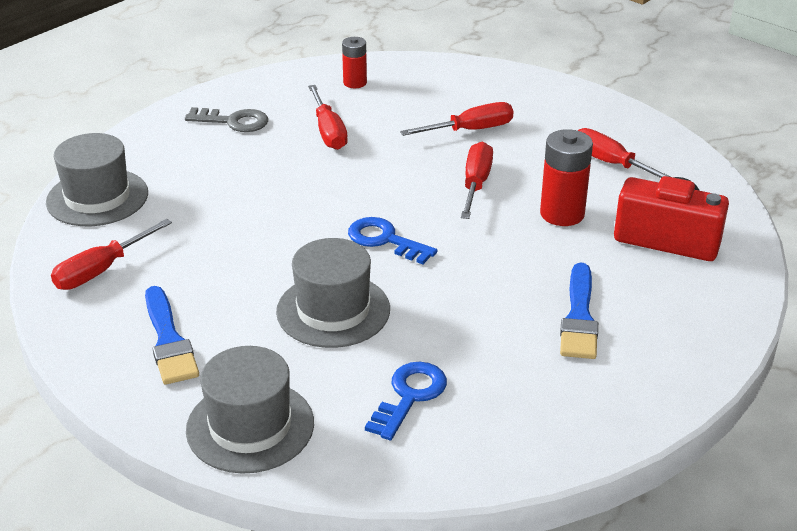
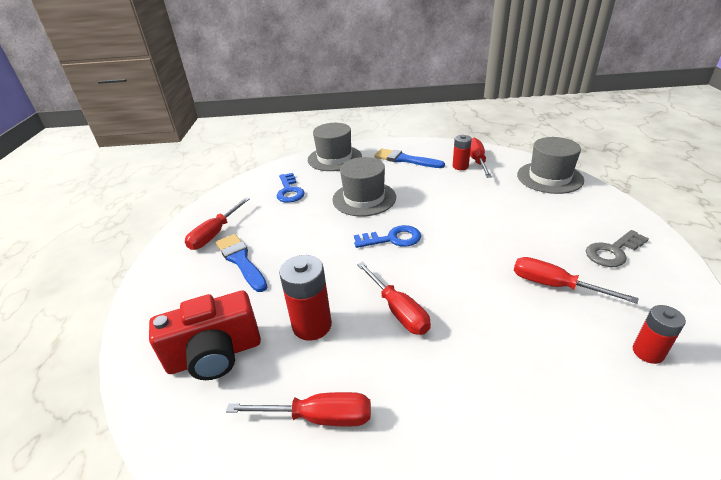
camera: 140 degrees right, 0 degrees up
red screwdriver [400,102,514,136] -> red screwdriver moved to [185,197,250,250]
none -> red battery [453,135,472,170]

